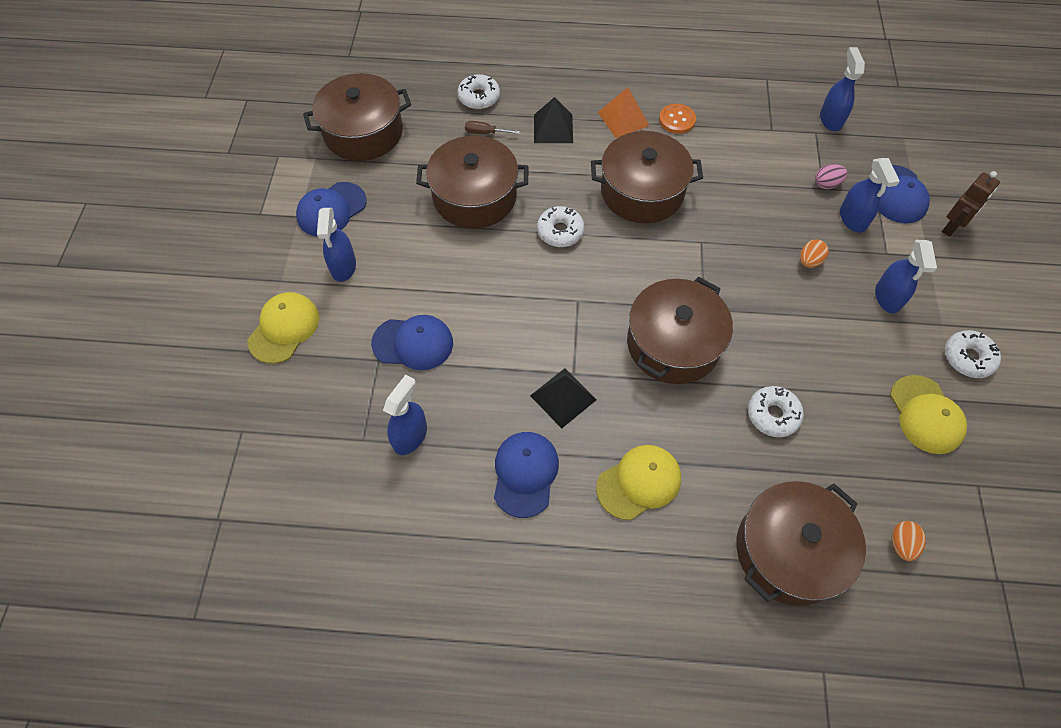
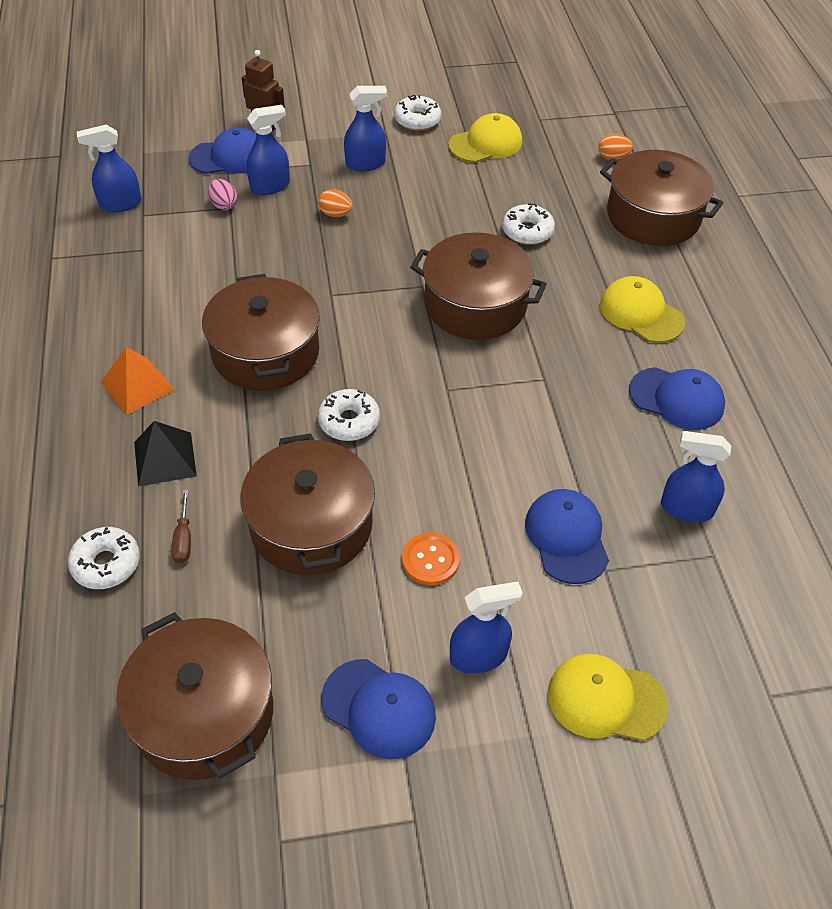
camera: 105 degrees left, 10 degrees down
blue cap [494,432,559,518] -> blue cap turned 150 degrees counterclockwise [629,367,725,430]
black pyramid [530,368,597,428] -> none
orange button [659,104,696,134] -> orange button moved to [402,533,460,585]

